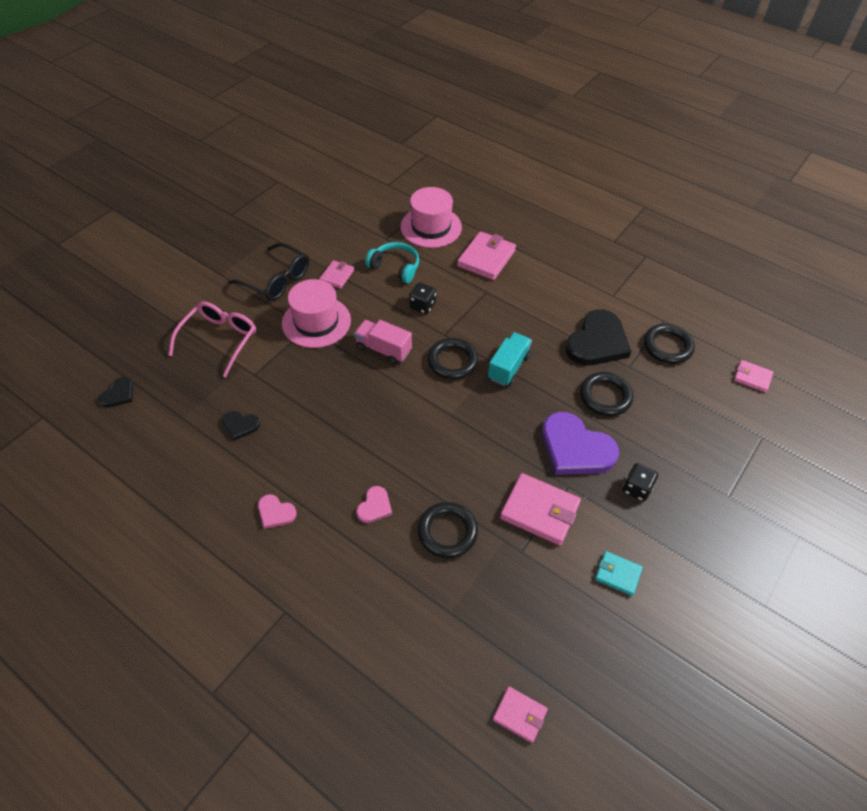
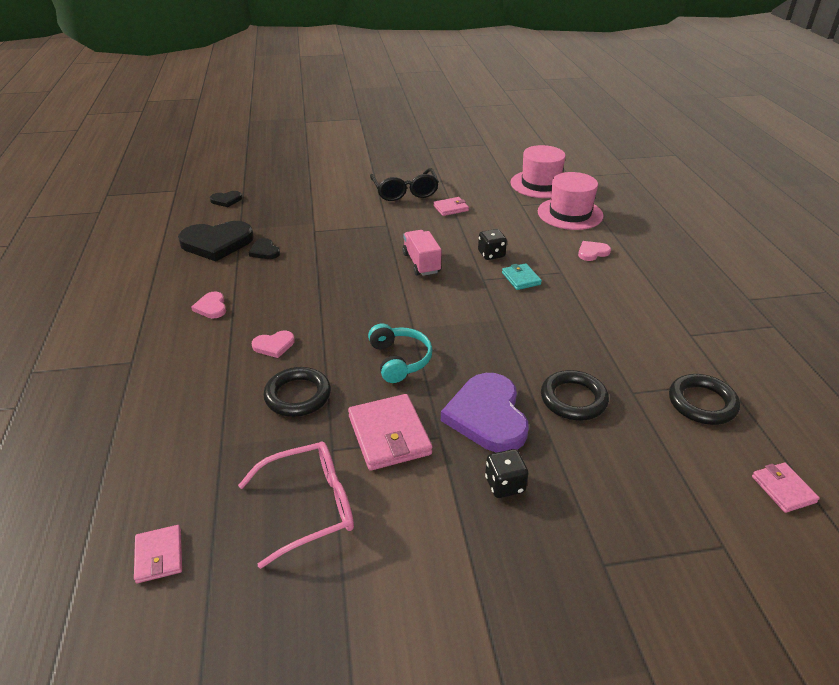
camera: 45 degrees right, 15 degrees down
pink glasses [168,302,256,378] -> pink glasses moved to [238,442,354,569]
pink hat [282,279,351,348] -> pink hat moved to [510,145,566,198]
turquoise headphones [365,242,419,283] -> turquoise headphones moved to [368,323,433,383]
black ring [427,338,478,380] -> none
pink wallet [457,231,516,280] -> pink heart [578,241,611,261]
turquoise truck [488,332,532,386] -> none
black heart [566,309,632,365] -> black heart moved to [178,221,254,261]
turquoise wallet [595,551,643,596] -> turquoise wallet moved to [502,263,542,290]

